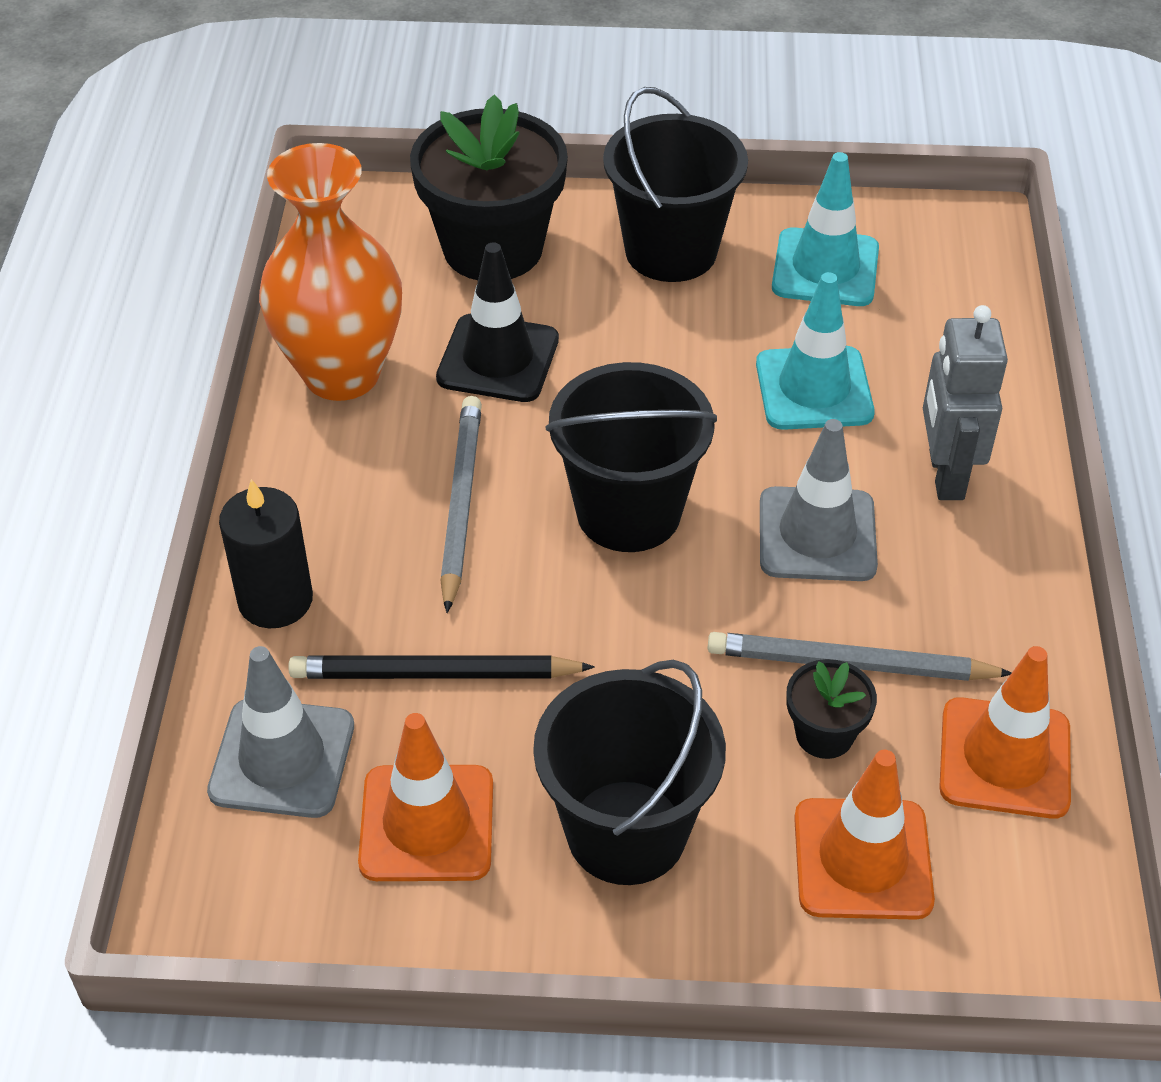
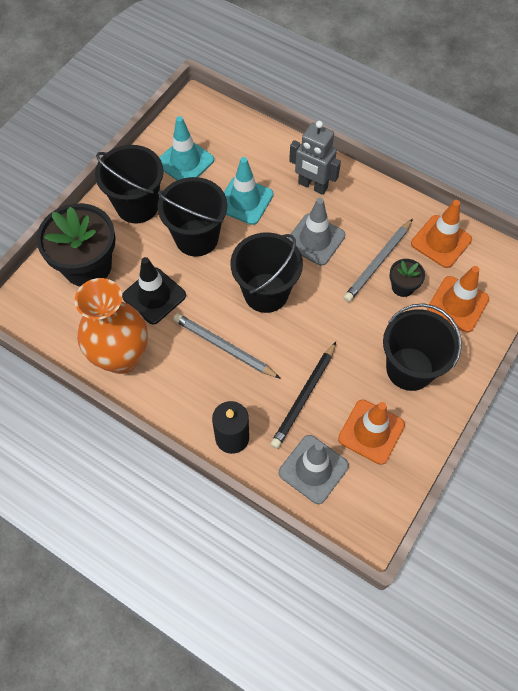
camera: 60 degrees left, 15 degrees up
none -> black bucket [158,177,227,257]

